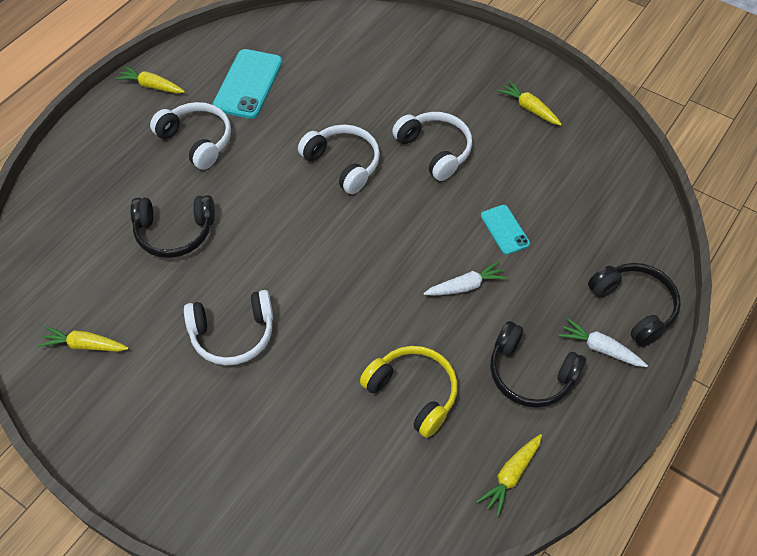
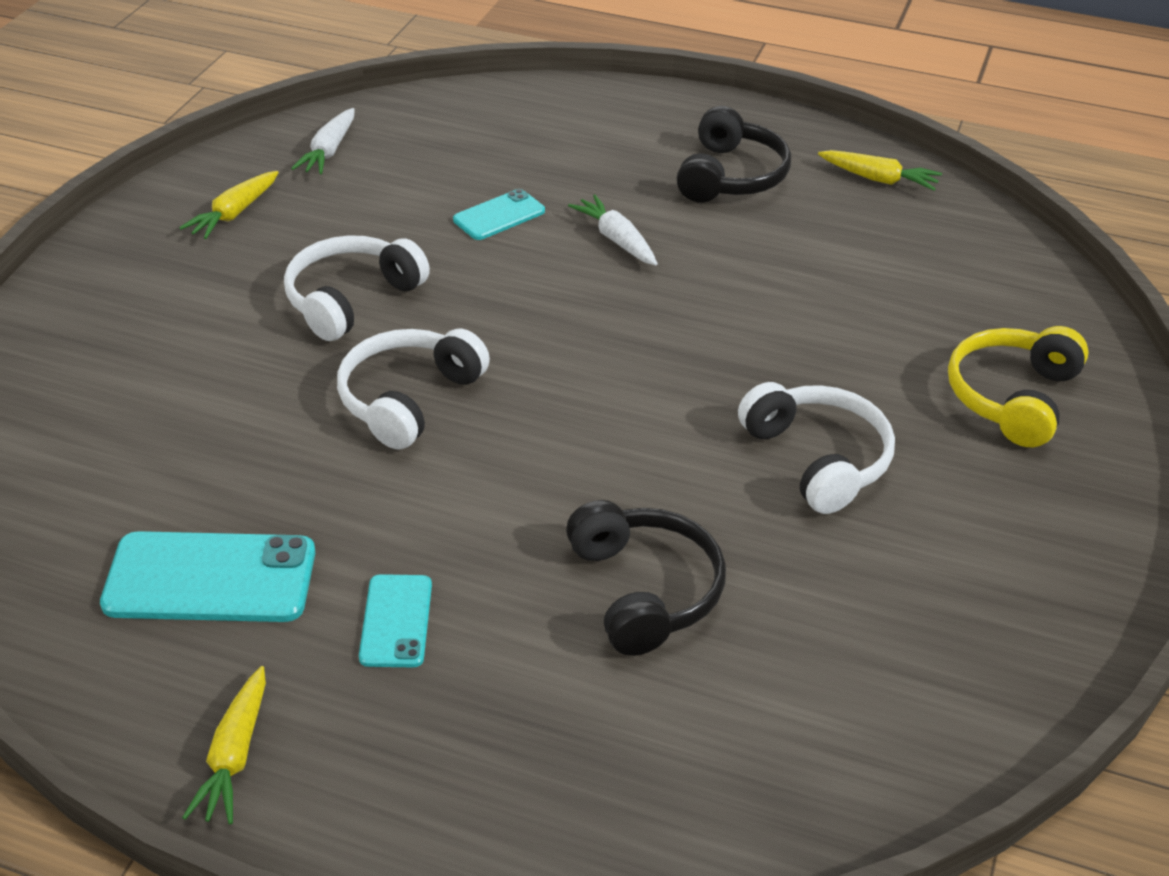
camera: 105 degrees left, 15 degrees down
yellow carrot [38,326,129,352] -> none
white headphones [150,102,231,170] -> turquoise phone [359,574,432,667]
yellow headphones [360,346,458,438] -> yellow headphones moved to [948,326,1089,447]
white carrot [559,318,648,367] -> white carrot moved to [291,108,355,174]
black headphones [588,263,681,347] -> none

